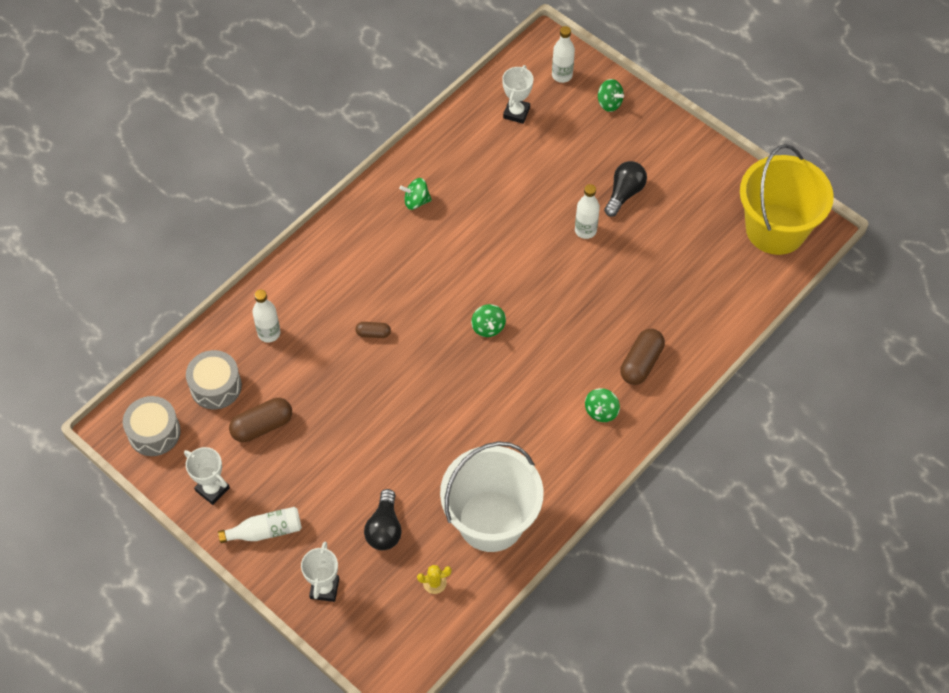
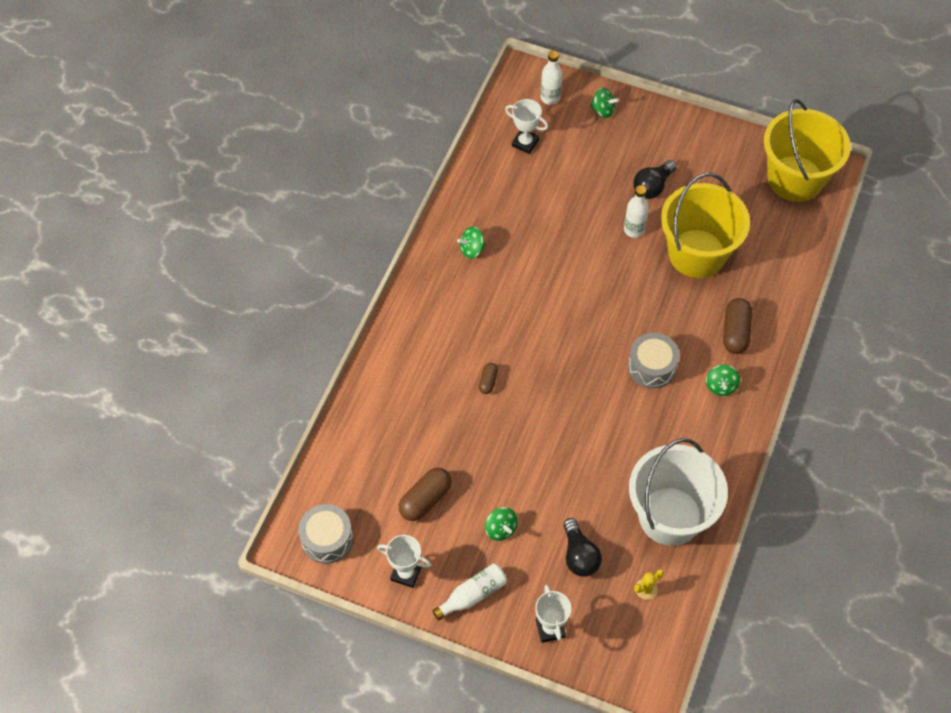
camera: 20 degrees left, 0 degrees up
grey drum [186,350,242,409] -> grey drum moved to [628,333,680,389]
white bottle [252,290,281,343] -> none
brown capsule [355,322,391,338] -> brown capsule turned 60 degrees counterclockwise [479,363,498,394]
green spinning top [471,304,506,337] -> green spinning top moved to [485,507,518,541]
white trophy [502,65,533,124] -> white trophy turned 60 degrees counterclockwise [505,99,548,154]
black light bulb [604,161,647,217] -> black light bulb turned 150 degrees counterclockwise [634,160,677,199]
none -> yellow bucket [661,173,750,278]

